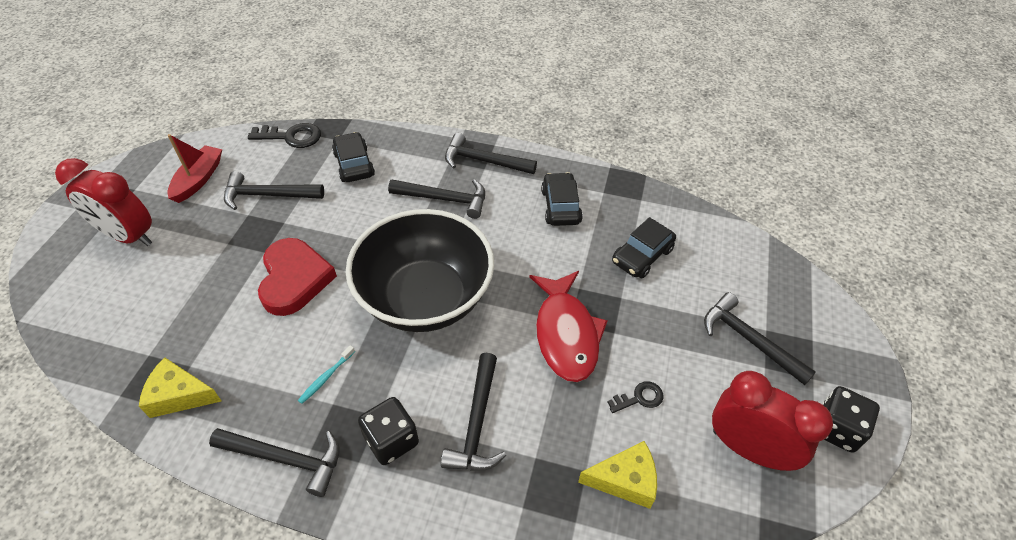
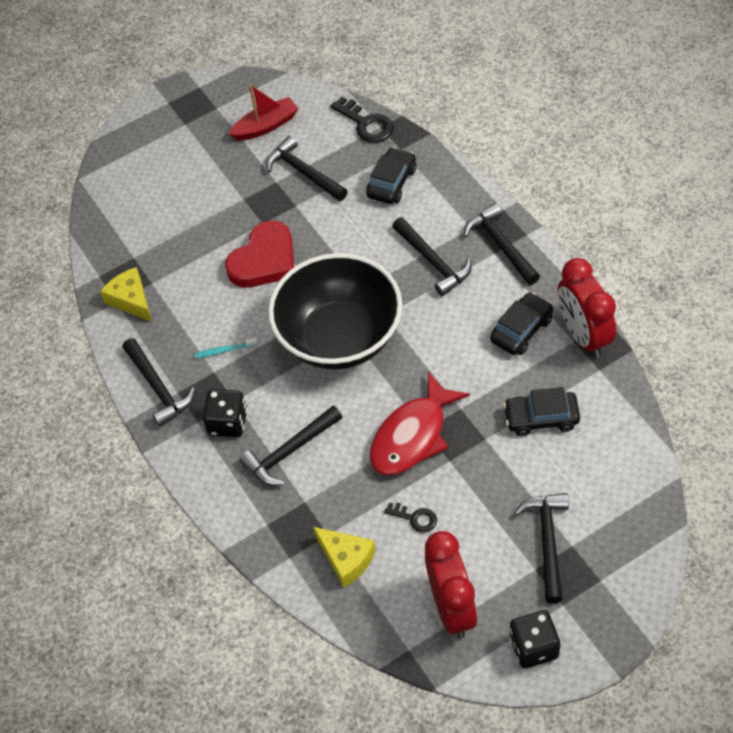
camera: 50 degrees right, 5 degrees up
red clock [55,158,152,246] -> red clock moved to [558,258,616,358]

